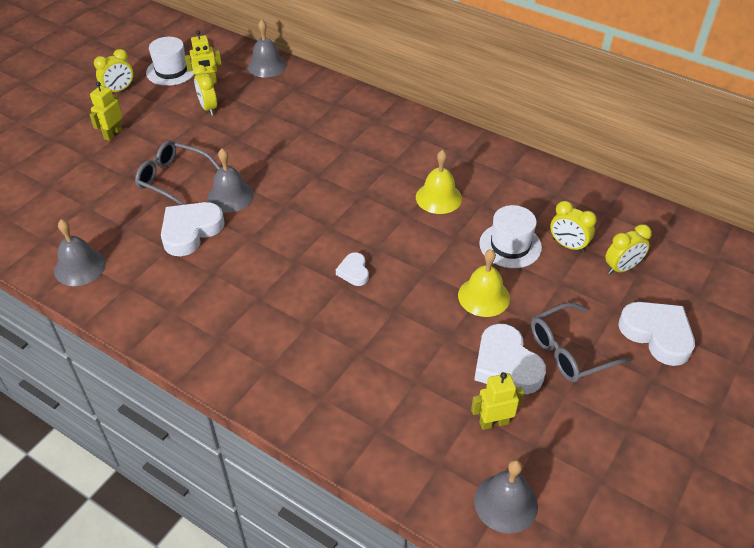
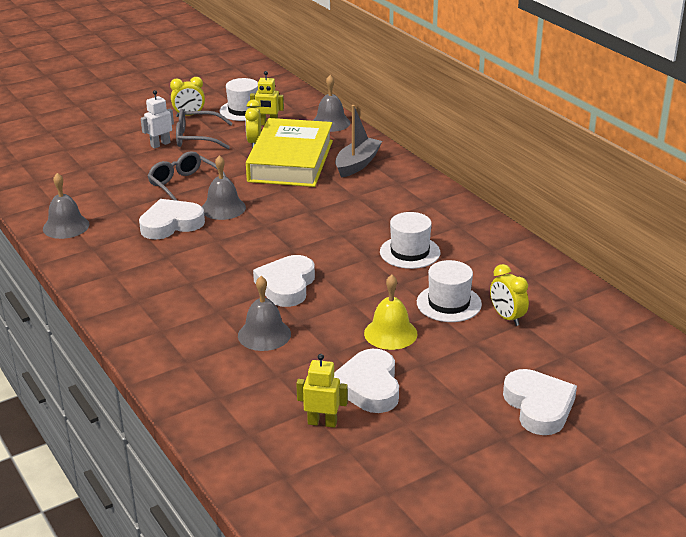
camera: 25 degrees right, 15 degrees down
yellow robot [89,82,123,141] -> white robot [141,90,174,149]
white heart [336,253,369,286] -> white heart [253,255,315,307], size x1.87
yellow bell [416,150,462,214] -> white hat [380,212,440,269]
grey bell [474,460,538,533] -> grey bell moved to [238,276,291,351]
grey glasses [531,303,631,382] -> grey glasses moved to [176,109,233,149]
yellow clock [605,224,652,274] -> none
none -> yellow book [246,118,333,187]
none -> grey boat [335,105,382,178]

